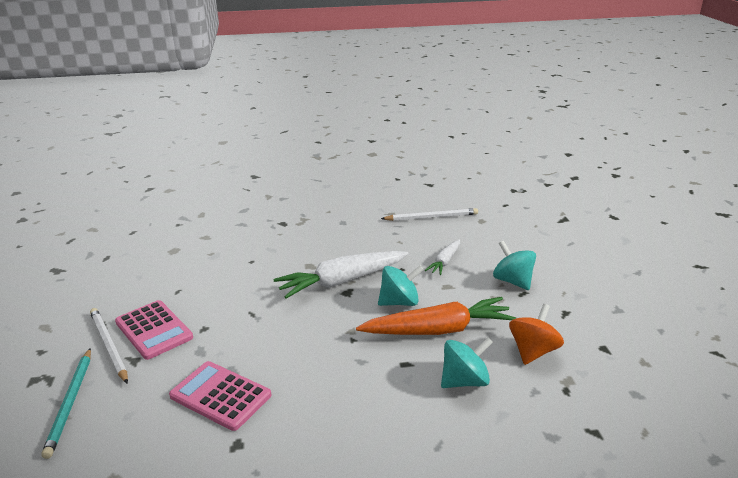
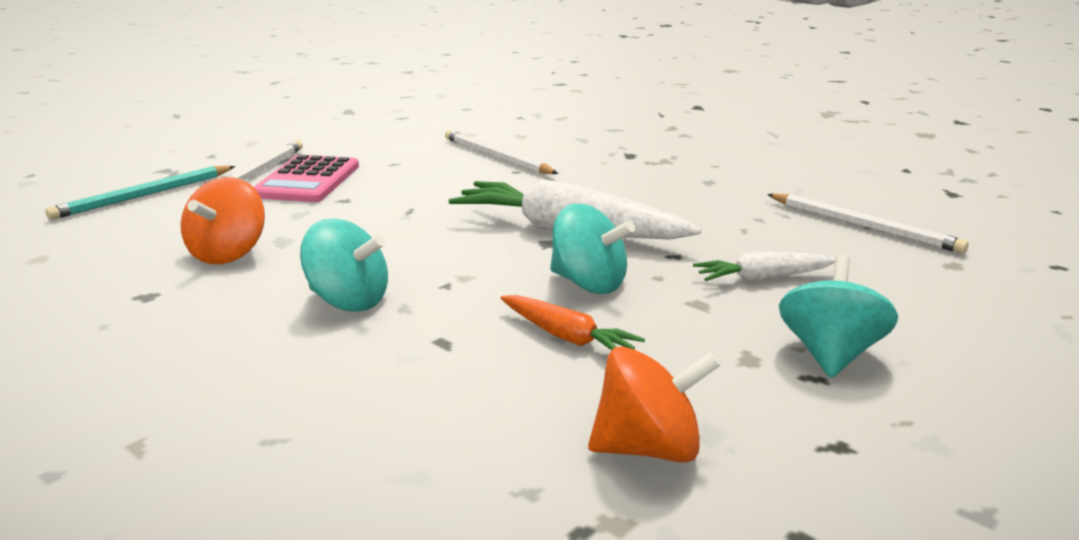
camera: 50 degrees right, 5 degrees down
pink calculator [169,361,271,431] -> orange spinning top [181,177,265,264]
orange carrot [356,297,516,335] -> orange carrot [501,295,645,351], size x0.52
turquoise spinning top [441,337,493,388] -> turquoise spinning top moved to [300,219,388,312]
none -> white pencil [445,130,558,174]

